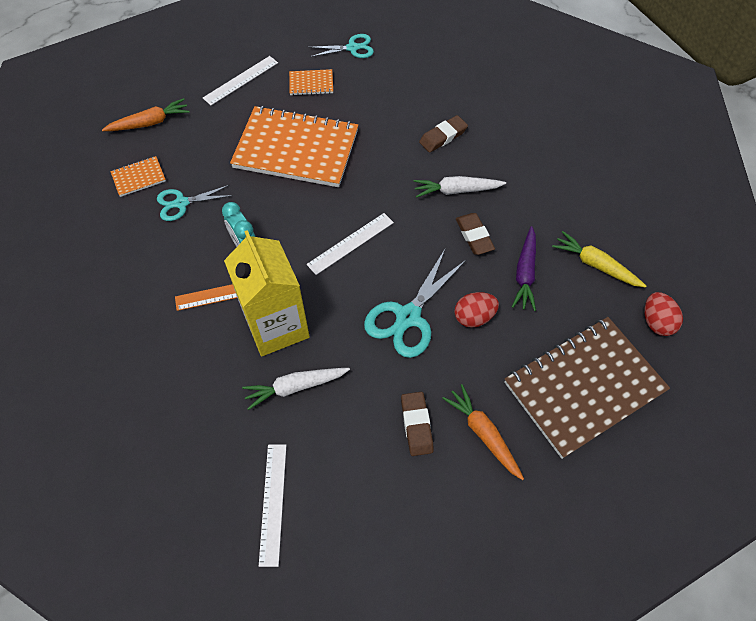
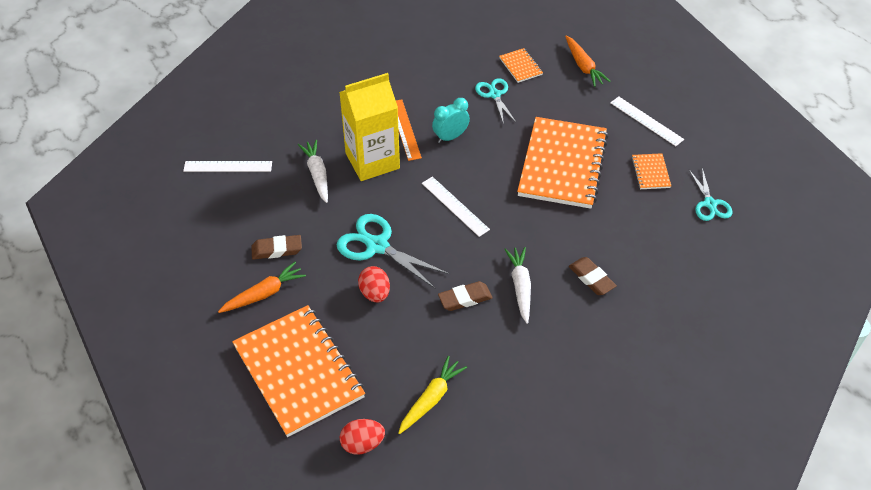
camera: 90 degrees right, 10 degrees down
brown notebook [504,317,670,459] -> orange notebook [232,305,365,437]
purple carrot [512,226,536,311] -> none

